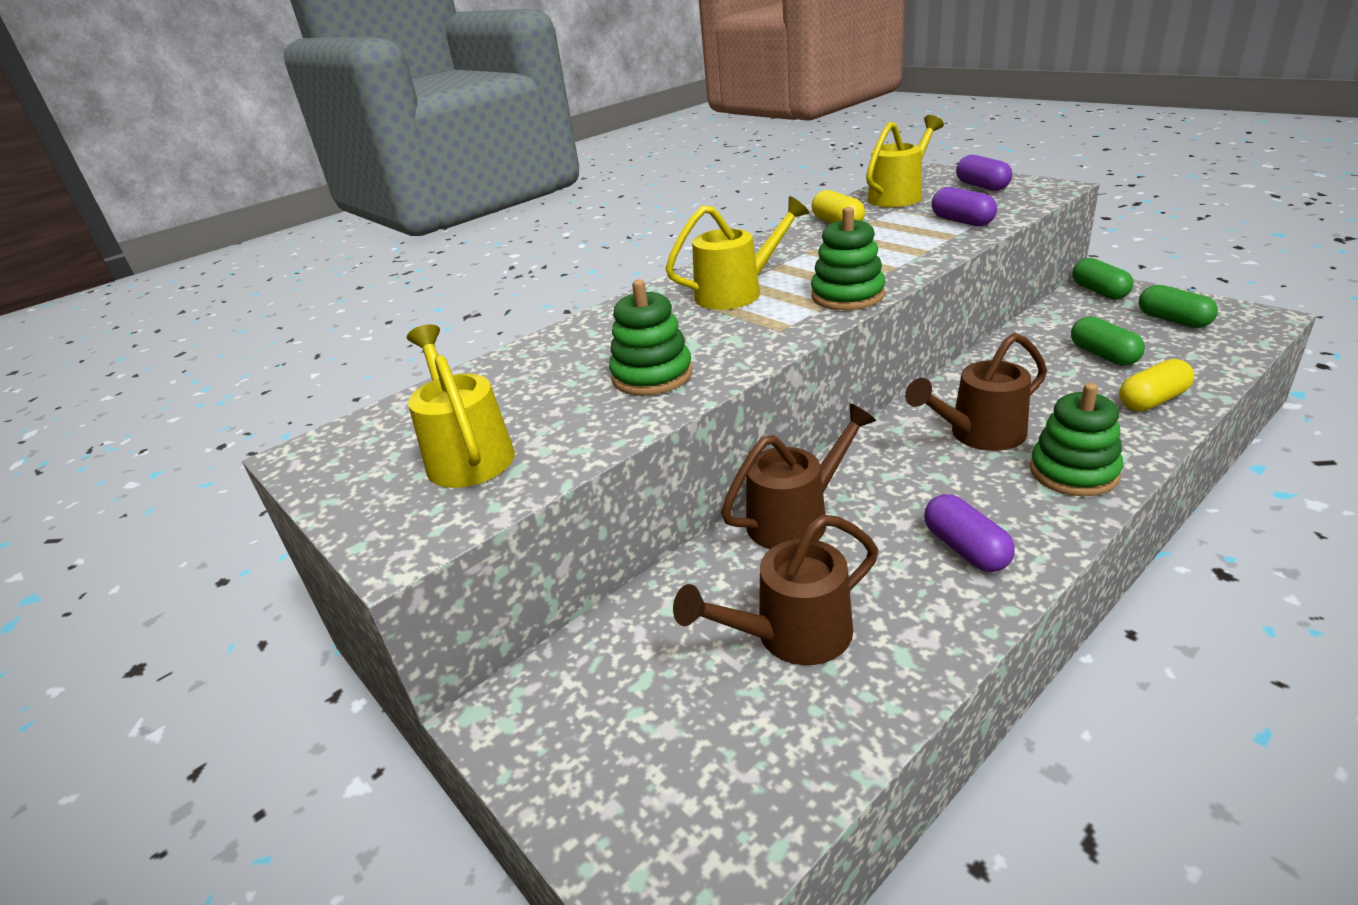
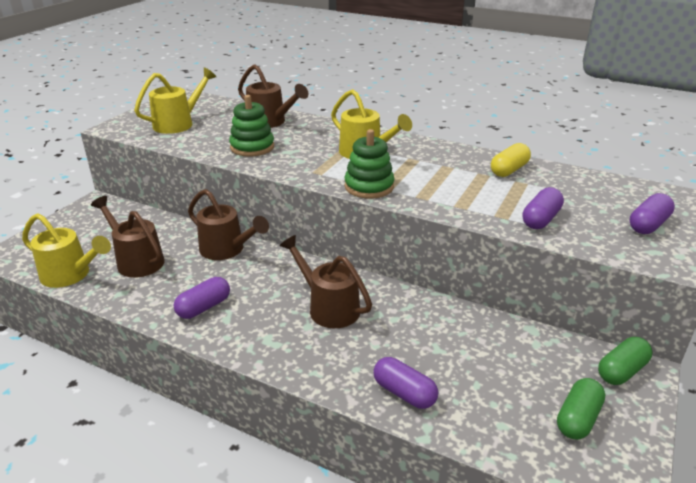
camera: 65 degrees right, 0 degrees up
yellow watering can [866,115,944,207] -> yellow watering can moved to [22,213,111,288]
green stacking toy [1030,383,1123,496] -> none
green capsule [1071,316,1145,366] -> none
yellow capsule [1119,359,1194,411] -> purple capsule [373,357,438,409]
none -> brown watering can [238,64,308,128]

